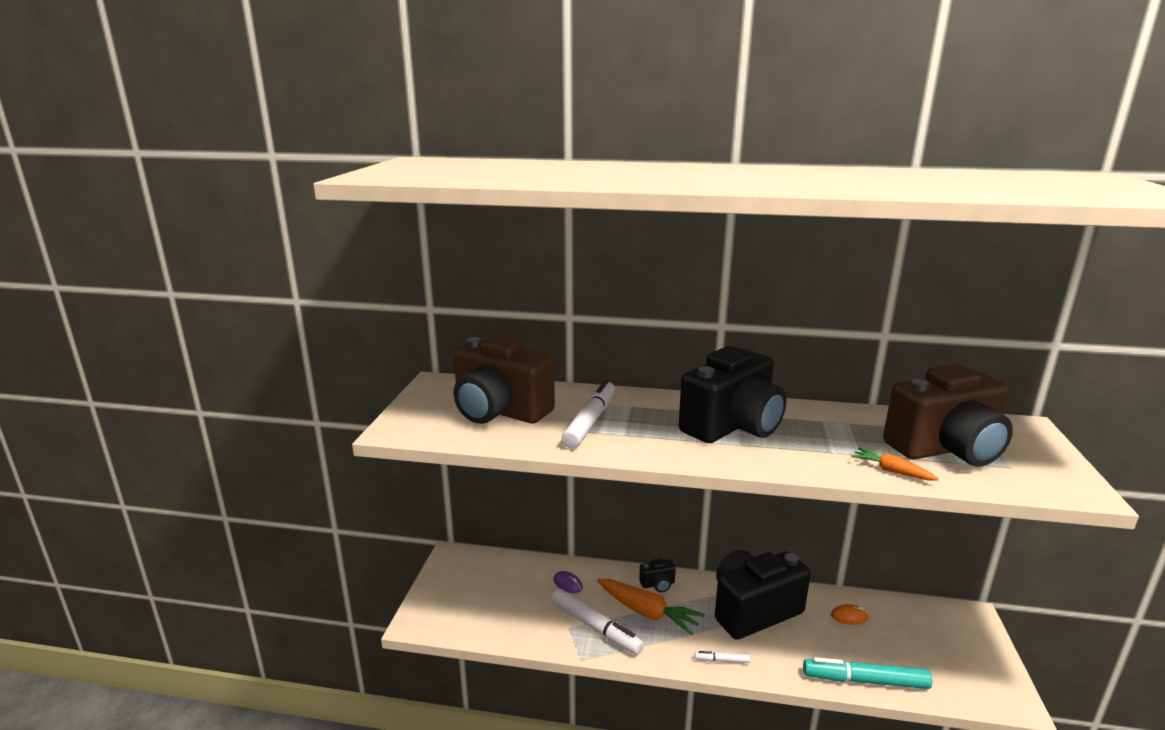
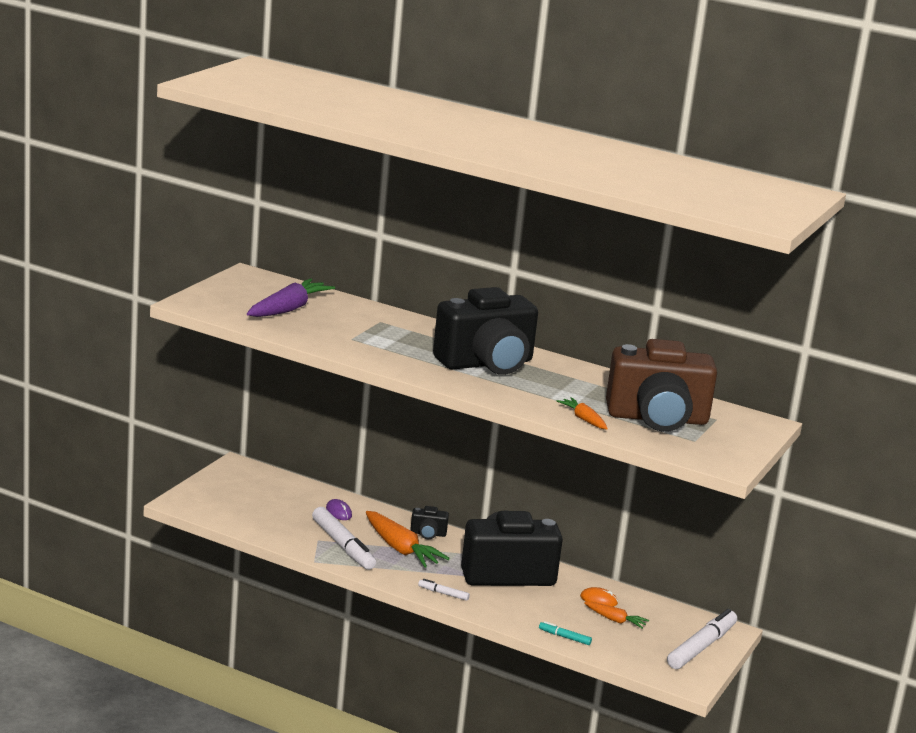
camera: 15 degrees right, 0 degrees up
brown camera [453,334,555,424] -> purple carrot [247,278,335,317]
white marker [562,380,615,448] -> white marker moved to [667,609,737,669]
turquoise marker [803,657,932,689] -> turquoise marker [539,621,592,645], size x0.46
none -> orange carrot [584,602,649,629]

